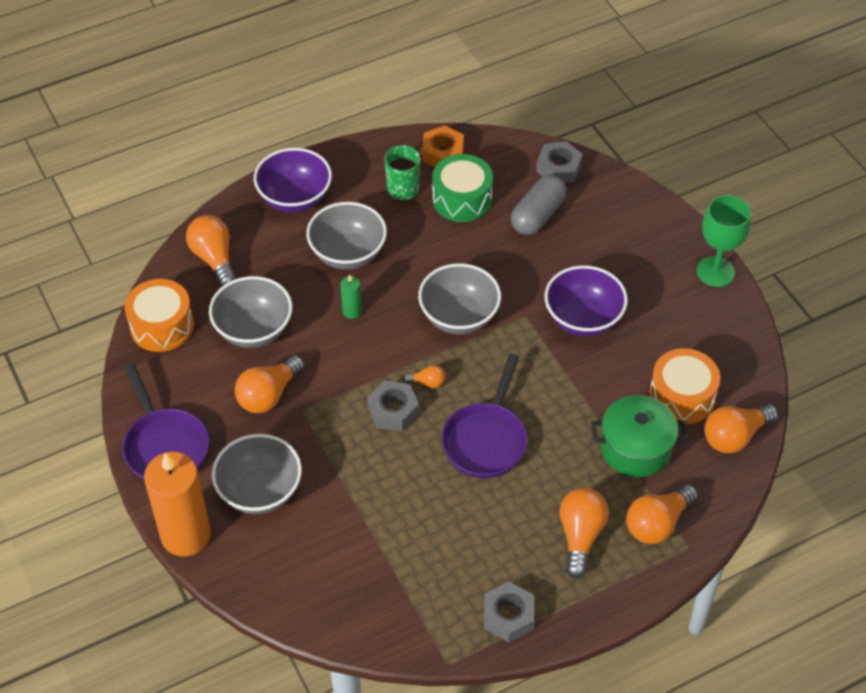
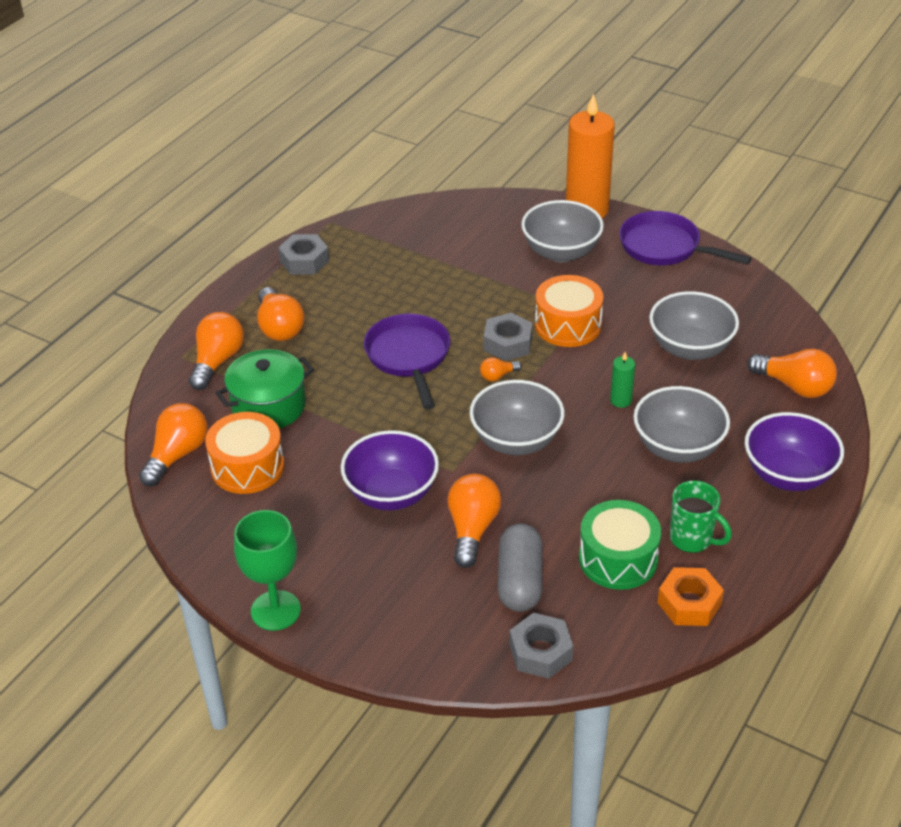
camera: 150 degrees right, 10 degrees down
orange drum [125,279,194,352] -> orange drum moved to [535,275,603,347]
orange light bulb [235,355,305,413] -> orange light bulb moved to [447,474,501,568]

